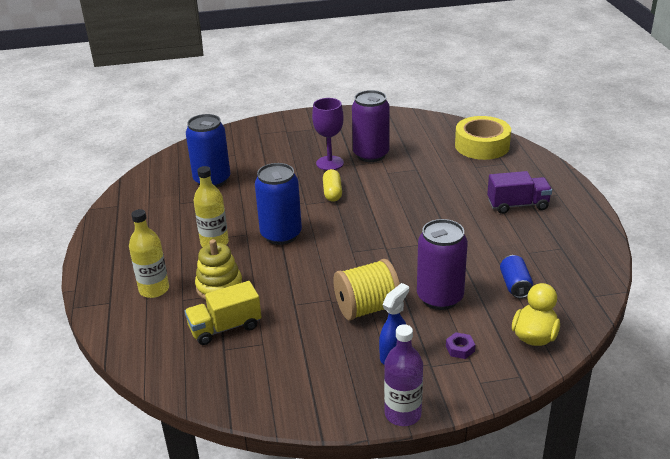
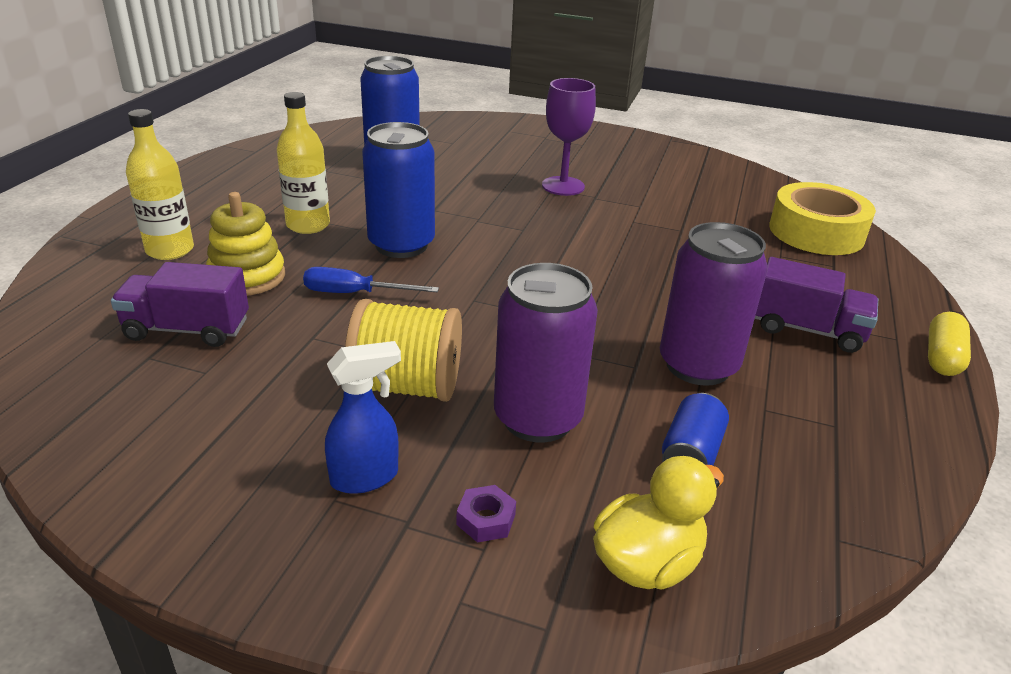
camera: 25 degrees right, 0 degrees up
yellow truck [184,281,261,345] -> purple truck [111,262,249,347]
yellow capsule [323,169,342,202] -> yellow capsule moved to [928,312,971,376]
purple can [352,90,389,162] -> purple can moved to [660,222,768,386]
purple bottle [384,324,423,426] -> none
none -> blue screwdriver [303,267,439,293]

